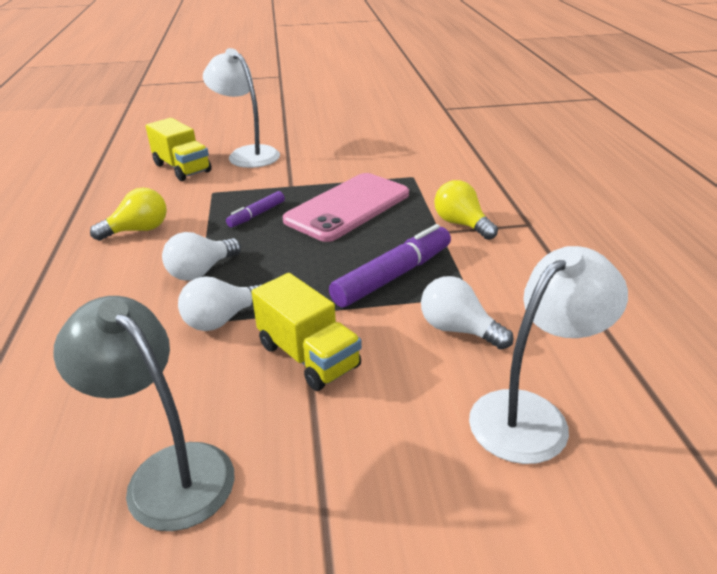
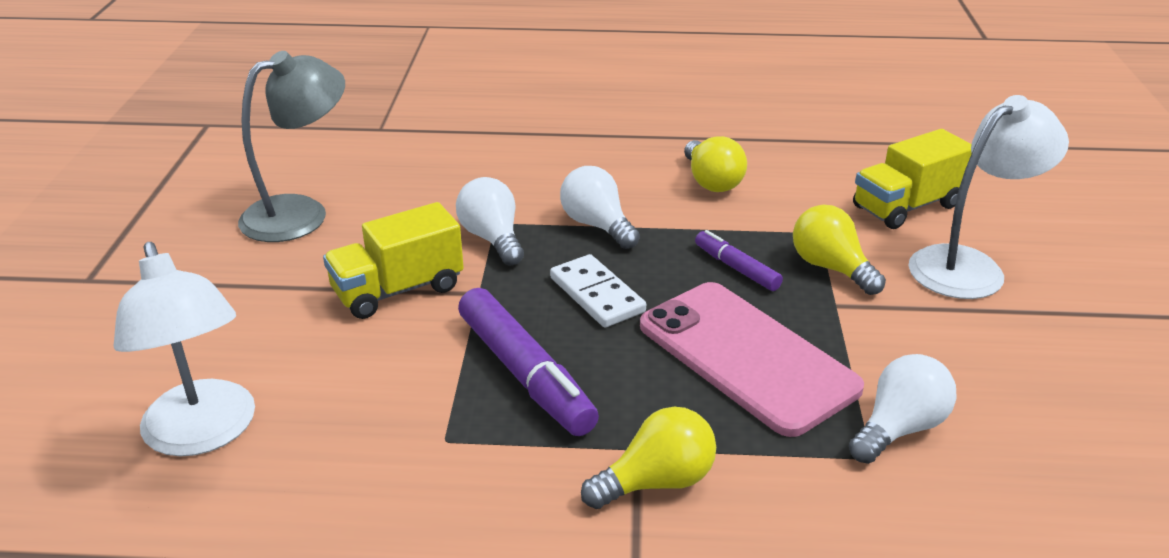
camera: 100 degrees right, 0 degrees up
white light bulb [421,276,513,350] -> white light bulb moved to [849,354,957,464]
none -> white domino [550,254,646,328]
none -> yellow light bulb [793,205,886,295]

